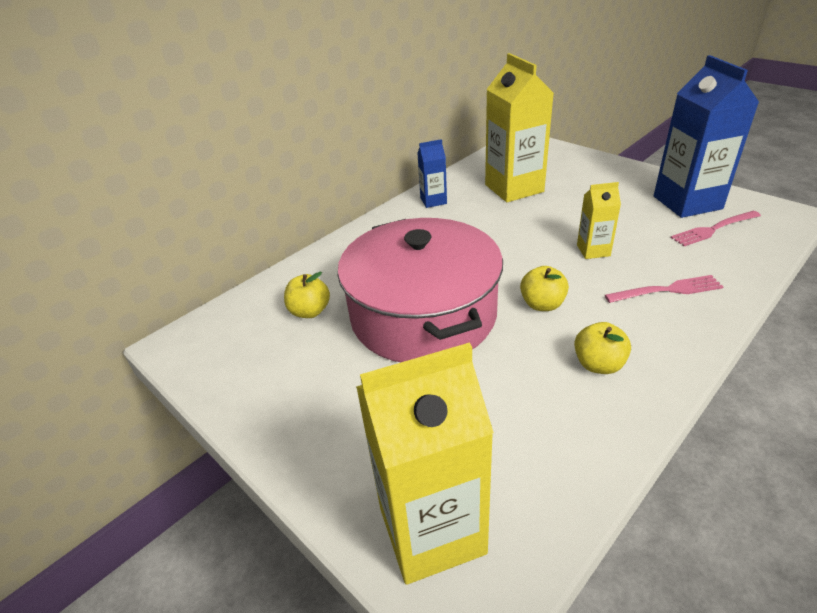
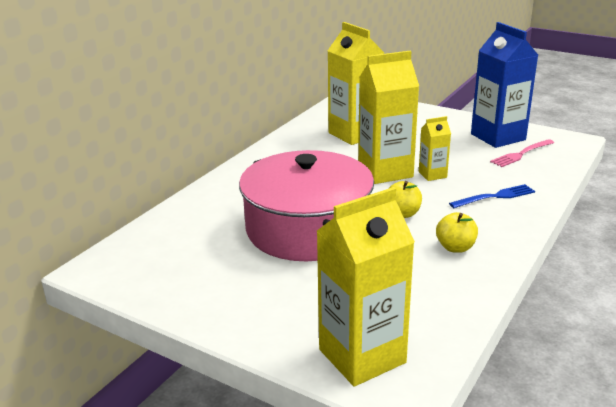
camera: 15 degrees left, 10 degrees down
yellow apple [284,272,330,318] -> none
blue carton [417,139,447,208] -> none
pink fork [605,275,723,303] -> blue fork [449,184,535,208]
none -> yellow carton [358,51,419,184]

